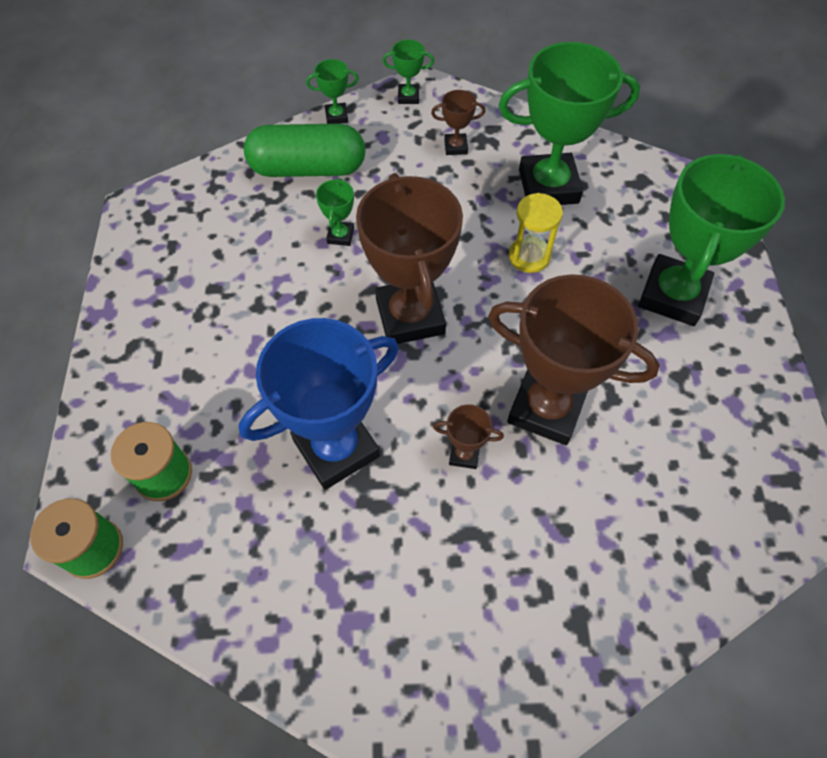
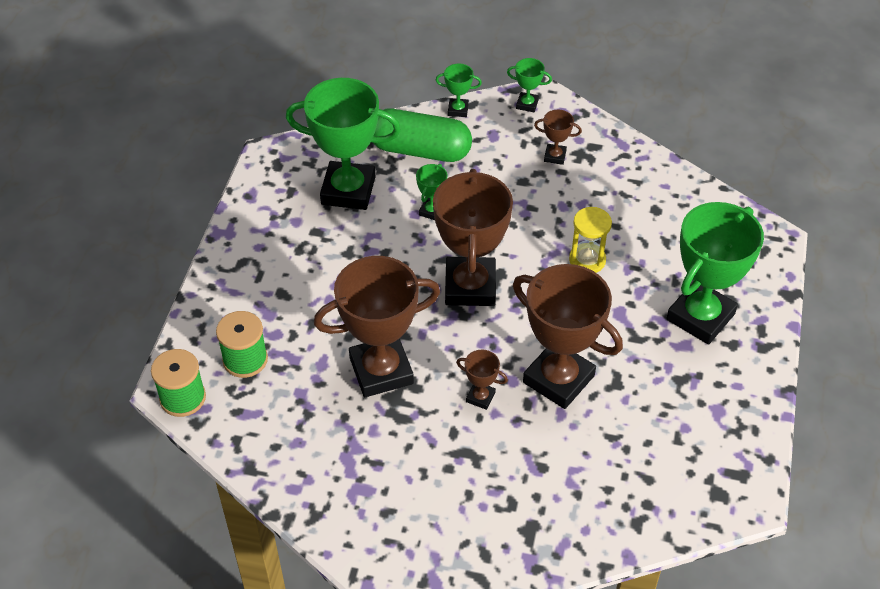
camera: 15 degrees right, 10 degrees down
blue trophy [239,318,399,490] -> brown trophy [314,256,440,397]
green trophy [499,42,640,205] -> green trophy moved to [286,78,401,210]

